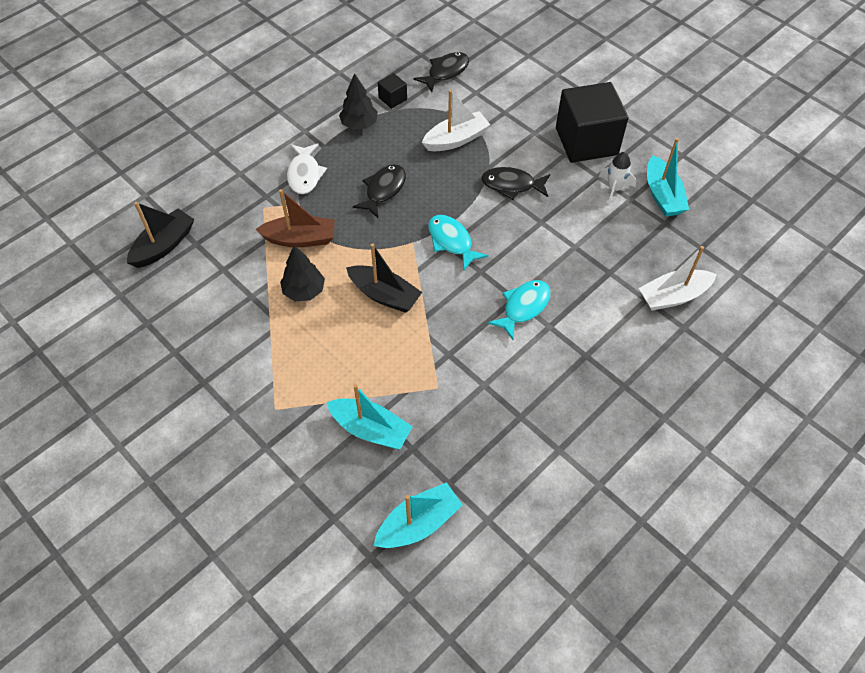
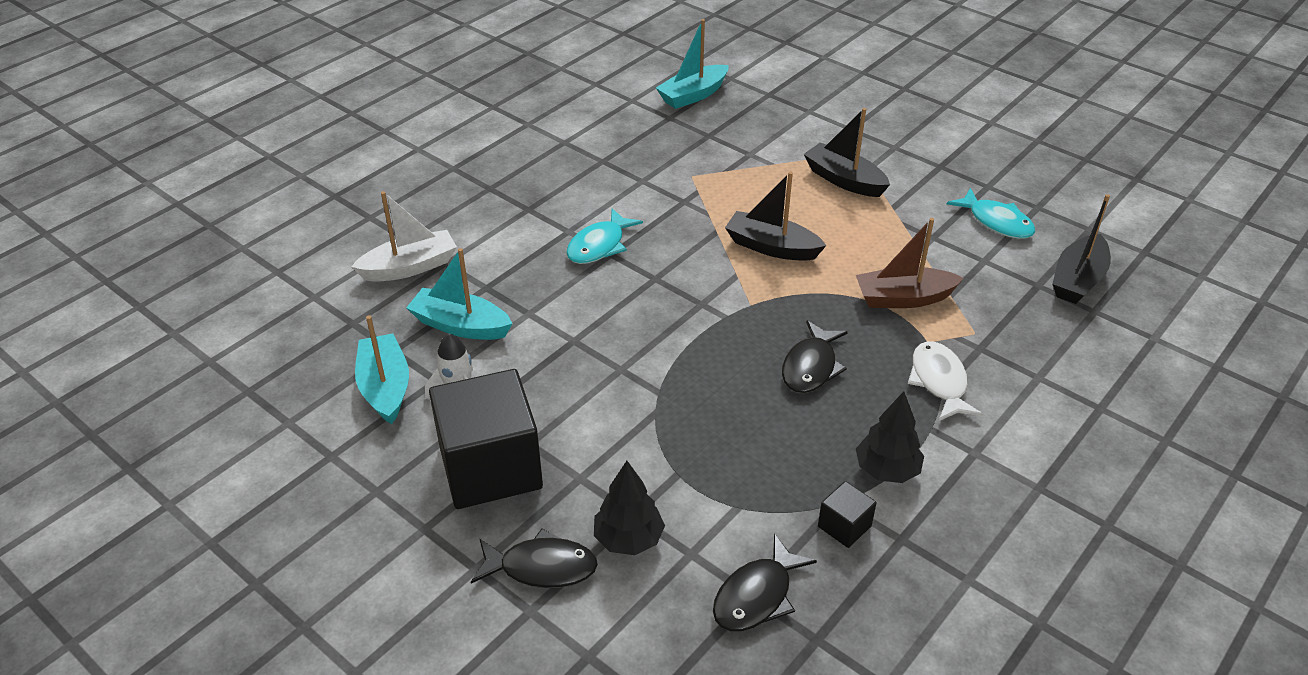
camera: 175 degrees right, 15 degrees down
black tree [280,245,325,301] -> black tree moved to [594,461,665,555]
turquoise boat [327,384,413,449] -> turquoise boat moved to [406,248,513,340]
white boat [422,90,490,151] -> none
turquoise fish [428,215,488,270] -> turquoise fish moved to [947,188,1035,239]
black fish [481,167,550,200] -> black fish moved to [471,529,598,588]
none -> black boat [804,108,890,197]

